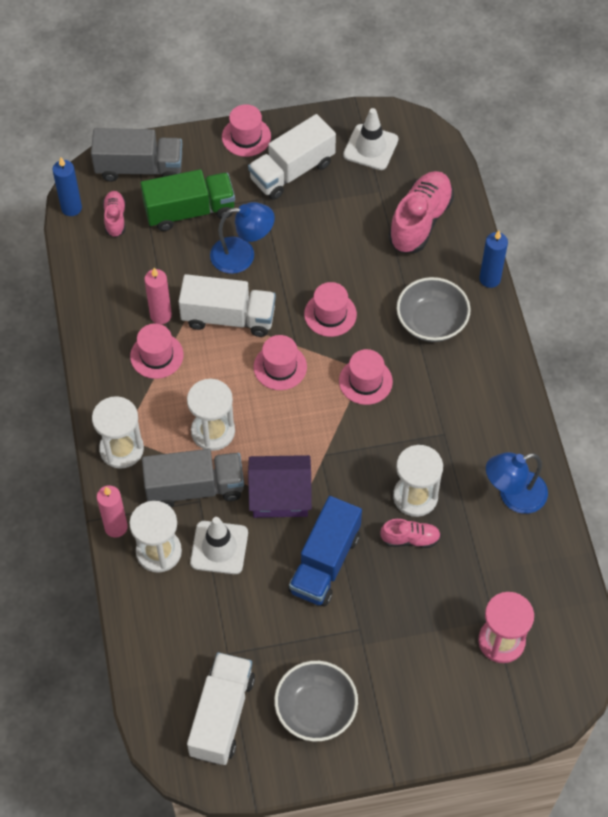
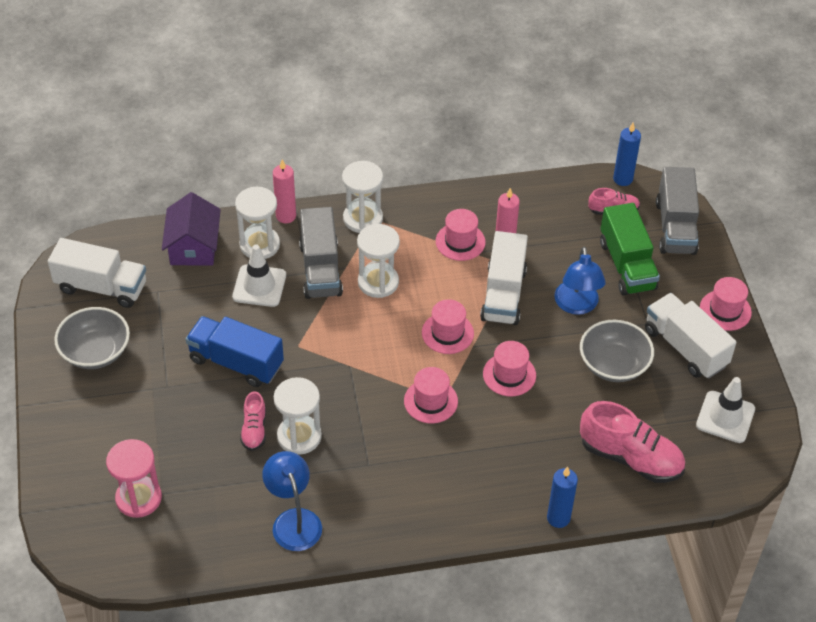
camera: 90 degrees right, 10 degrees down
purple house [248,455,312,518] -> purple house moved to [162,192,221,266]
grey bowl [397,277,471,342] -> grey bowl moved to [580,320,654,382]

